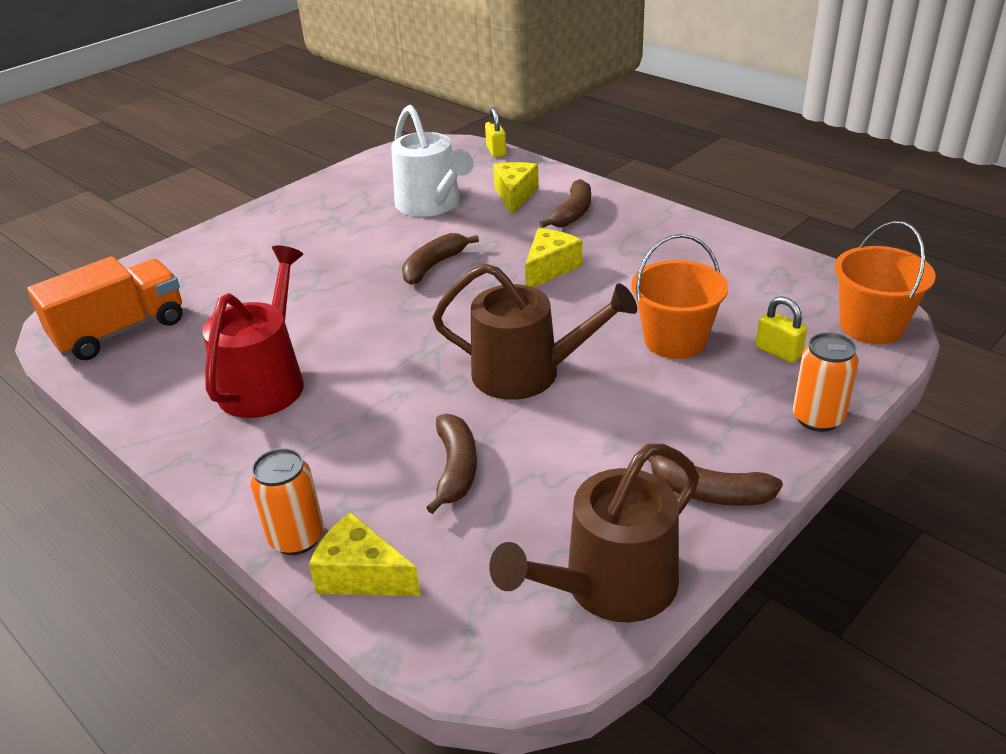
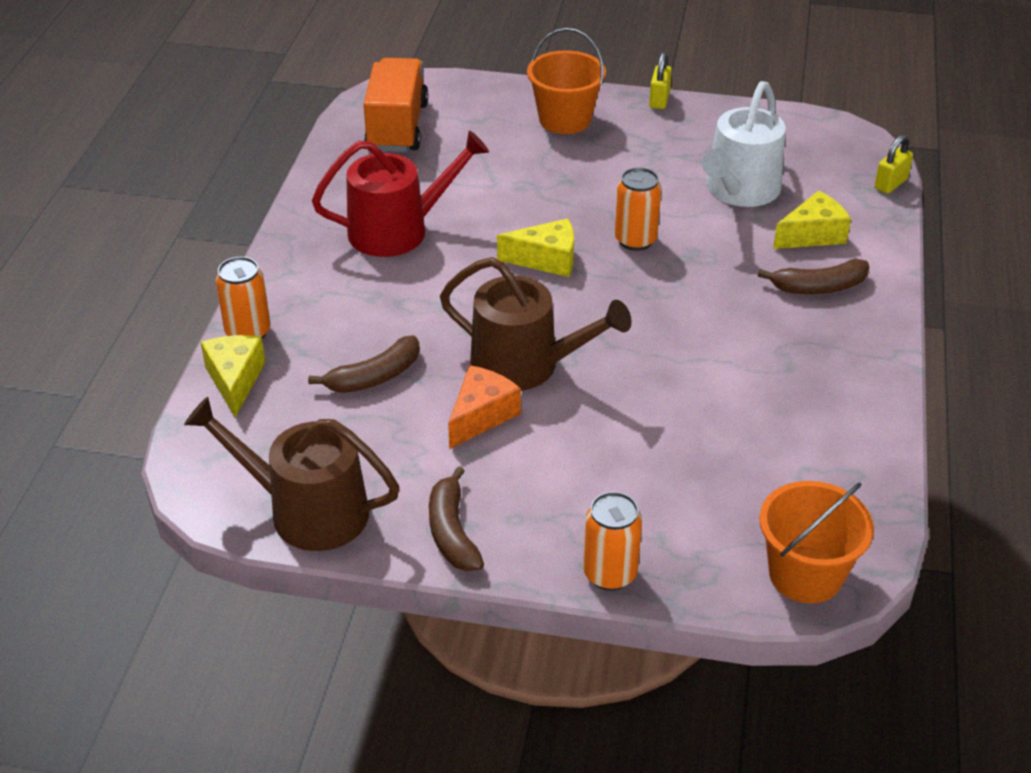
camera: 55 degrees right, 5 degrees up
orange truck [27,256,183,360] -> orange truck turned 105 degrees counterclockwise [364,58,428,152]
brown banana [402,233,479,285] -> orange can [615,167,661,251]
brown watering can [432,263,637,400] -> brown watering can turned 45 degrees counterclockwise [440,257,632,391]
yellow cheese [525,228,582,287] -> yellow cheese moved to [497,219,574,277]
orange bucket [631,234,728,359] -> orange bucket moved to [527,28,606,134]
yellow padlock [756,296,807,363] -> yellow padlock moved to [649,52,672,109]
none -> orange cheese [448,365,521,449]

